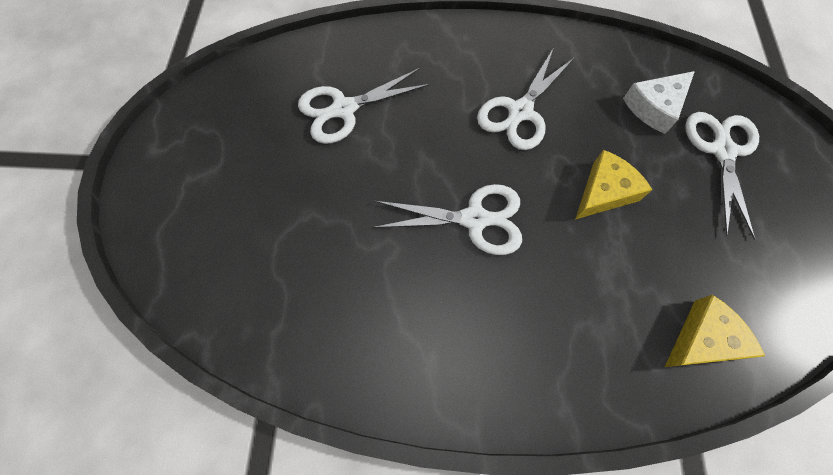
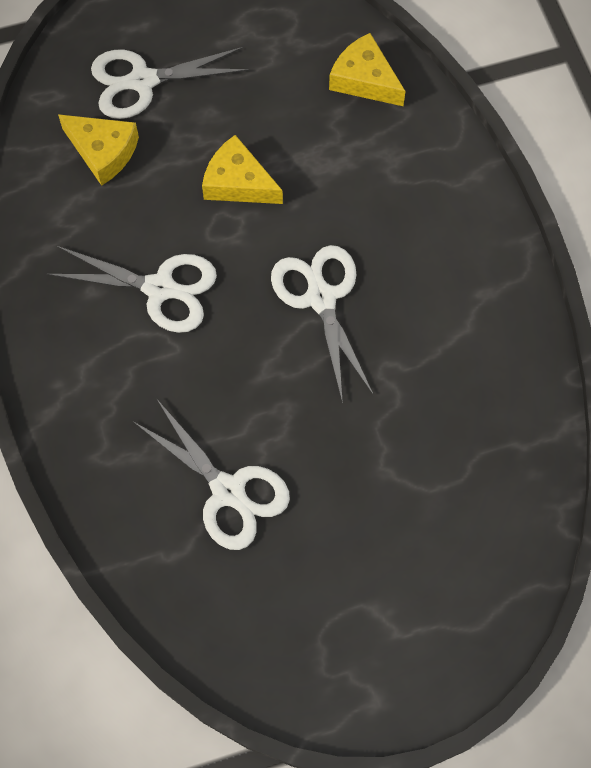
camera: 110 degrees left, 0 degrees up
white cheese [623,71,695,134] -> yellow cheese [58,114,139,186]

